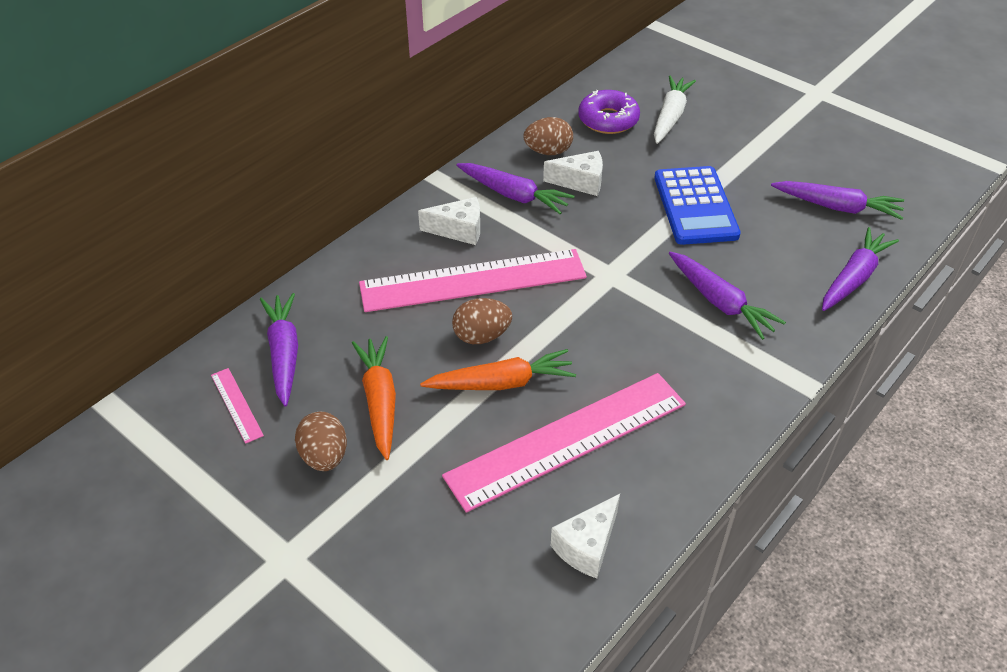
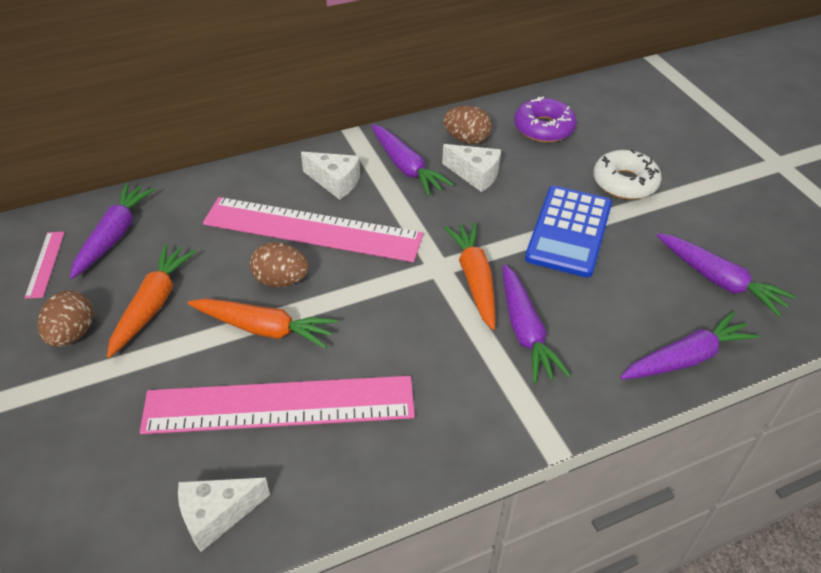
camera: 25 degrees right, 0 degrees up
white carrot [654,75,696,144] -> none
none -> orange carrot [444,222,495,330]
none -> white donut [593,149,662,200]

